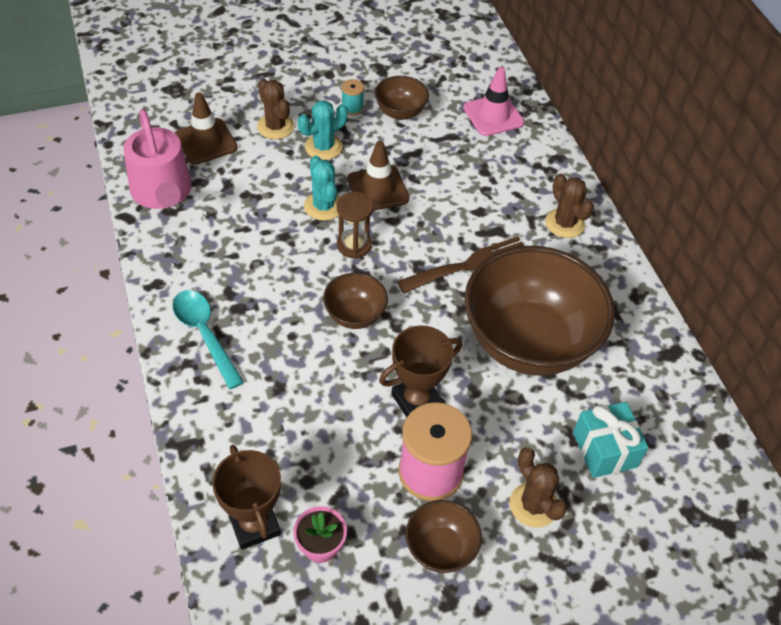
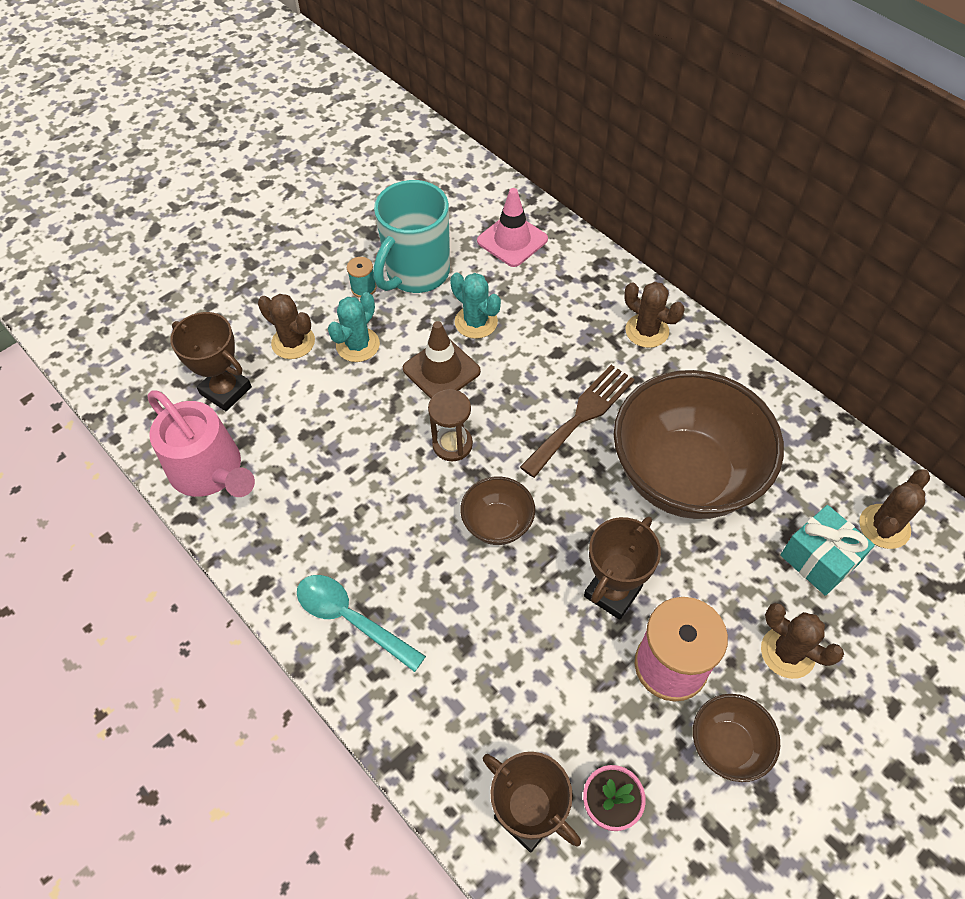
camera: 20 degrees left, 5 degrees up
brown traffic cone [175,92,238,165] -> brown trophy [170,312,252,411]
turquoise cactus [304,155,340,221] -> turquoise cactus moved to [450,273,501,339]
brown bowl [375,76,429,120] -> turquoise mug [373,180,450,293]
none -> brown cactus [859,469,930,549]

